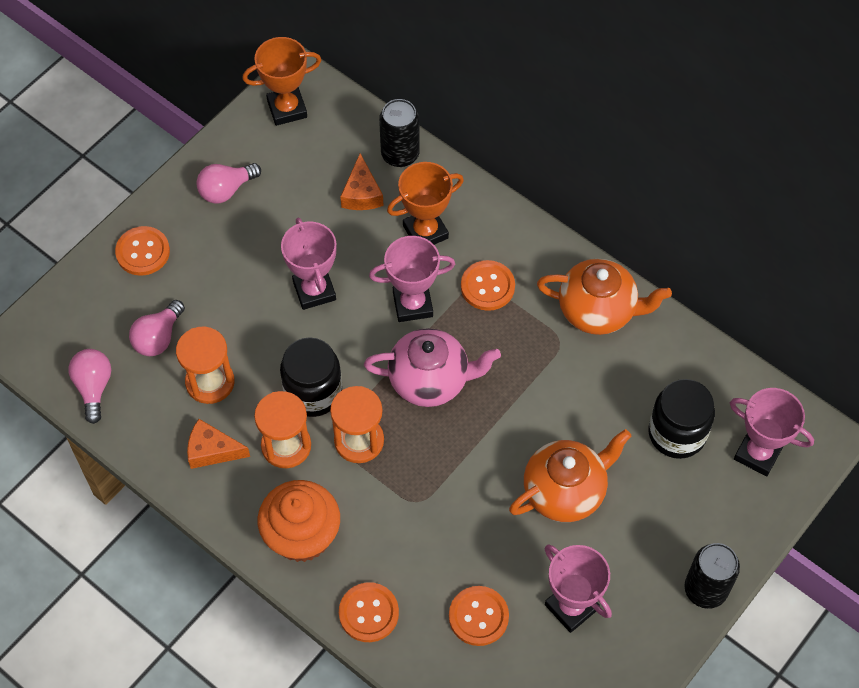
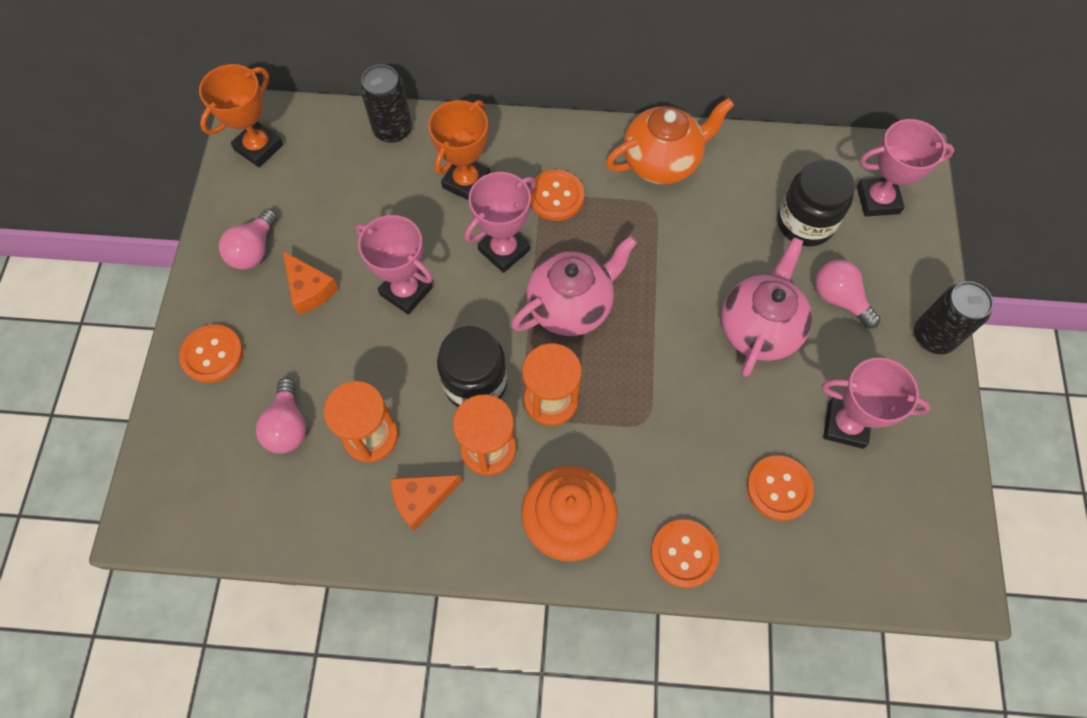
camera: 35 degrees left, 5 degrees up
pink light bulb [68,349,111,424] -> pink light bulb moved to [815,260,881,328]
orange cheese [340,153,384,210] -> orange cheese moved to [283,251,339,314]
orange teapot [509,429,631,522] -> pink teapot [721,237,812,377]

